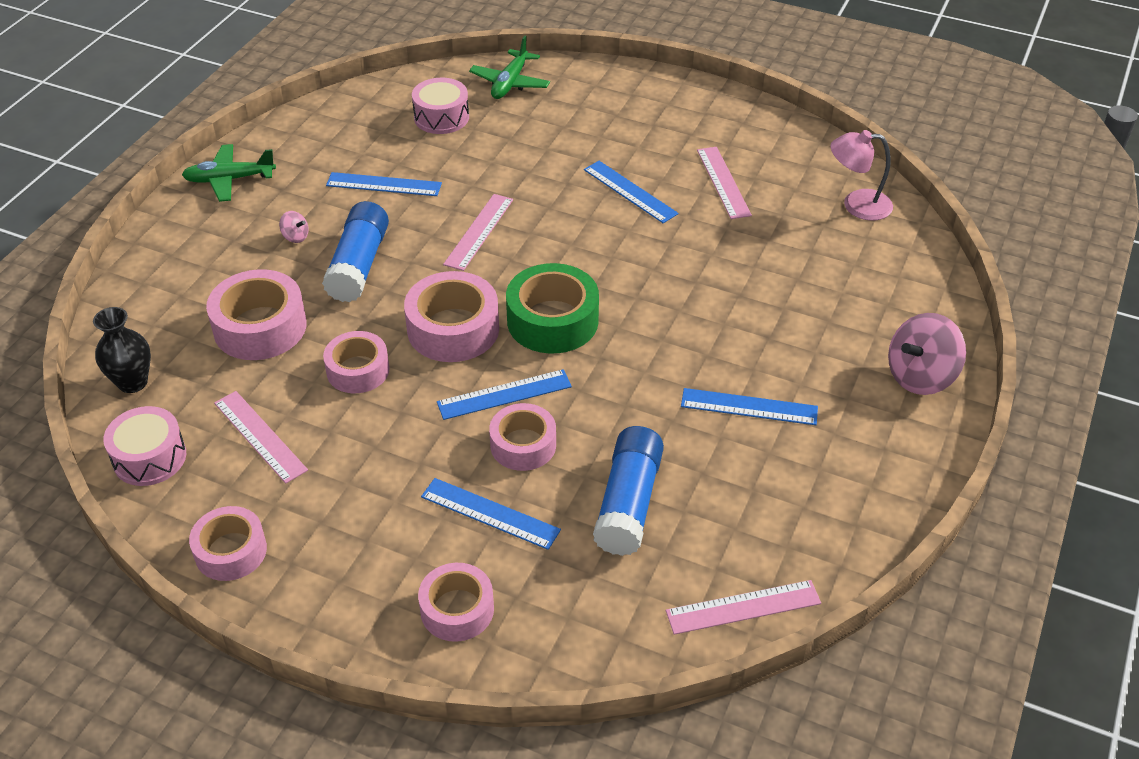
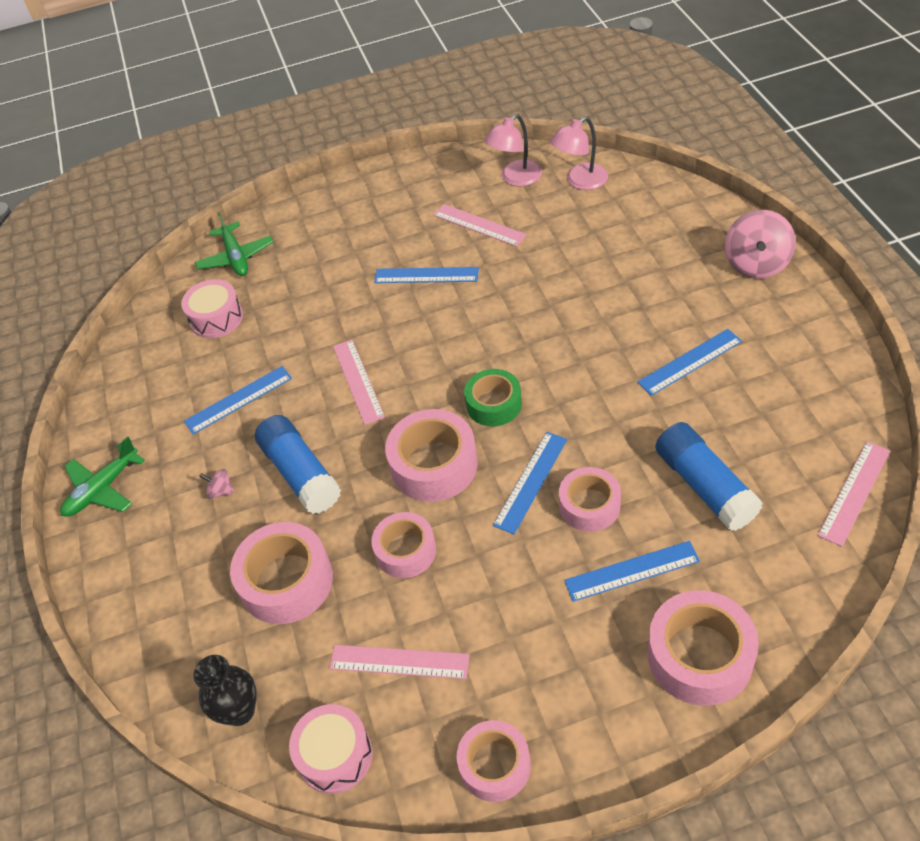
camera: 35 degrees left, 5 degrees up
pink spinning top [279,211,309,243] -> pink spinning top turned 150 degrees counterclockwise [199,469,234,499]
pink tape [418,563,494,642] -> pink tape [648,590,759,706], size x1.52
green tape [506,263,599,354] -> green tape [464,369,522,426], size x0.66
none -> pink lamp [484,114,542,186]

